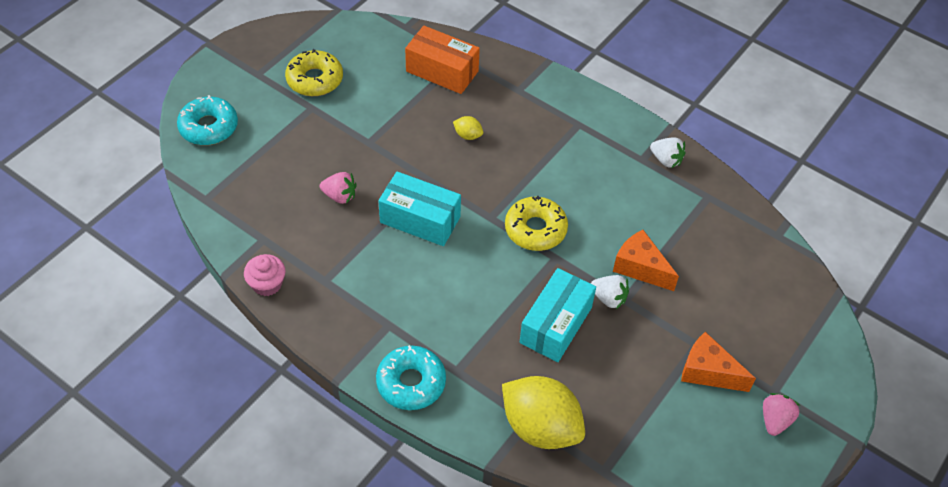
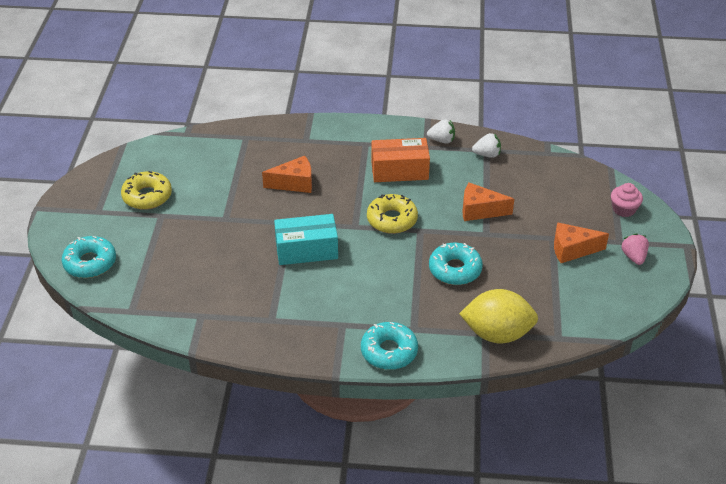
camera: 30 degrees left, 10 degrees down
pink cupcake [244,254,286,296] -> pink cupcake moved to [611,183,643,217]
pink strawberry [320,172,357,204] -> none
orange box [405,26,480,94] -> orange box moved to [371,138,430,182]
yellow lemon [453,116,483,140] -> orange cheese [262,156,312,193]
turquoise box [520,268,596,362] -> turquoise donut [429,243,483,285]
white strawberry [591,275,629,309] -> white strawberry moved to [472,133,501,158]

